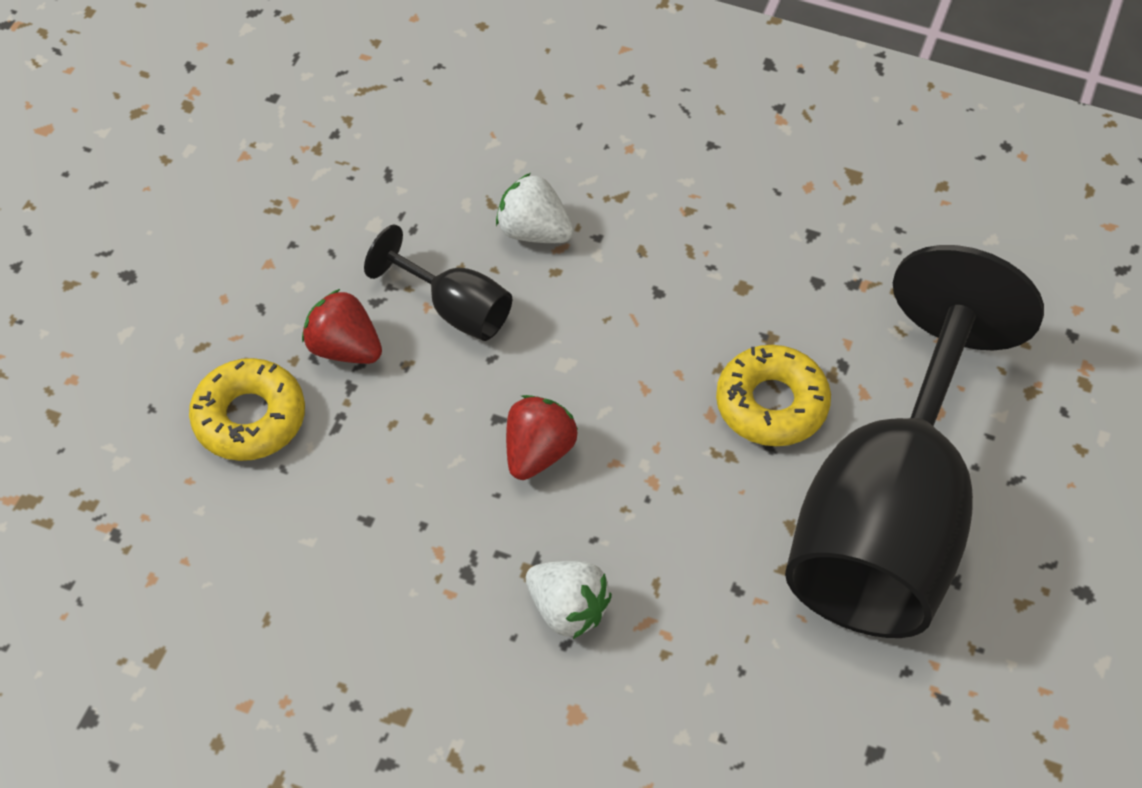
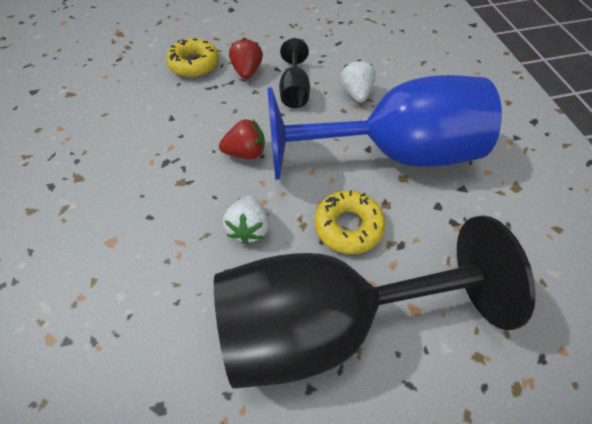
camera: 55 degrees right, 0 degrees up
white strawberry [526,561,612,639] -> white strawberry moved to [223,195,269,244]
none -> blue goblet [267,75,502,180]

